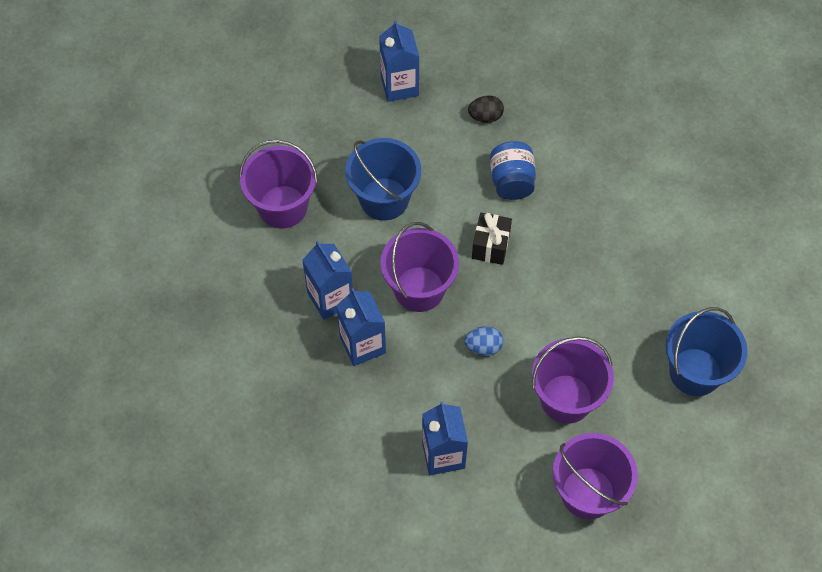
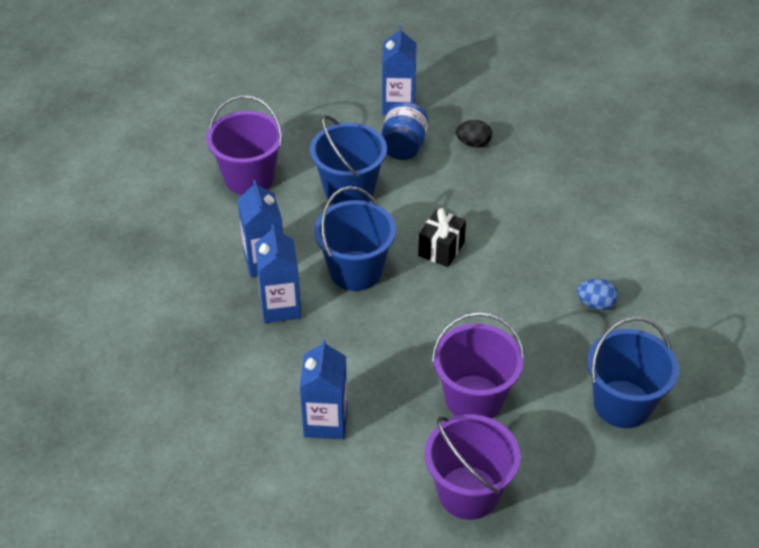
camera: 15 degrees right, 15 degrees down
purple bucket [380,222,459,312] -> blue bucket [314,186,396,291]
blue egg [464,326,503,356] -> blue egg moved to [577,279,618,310]
blue jar [490,141,536,200] -> blue jar moved to [382,102,428,160]

